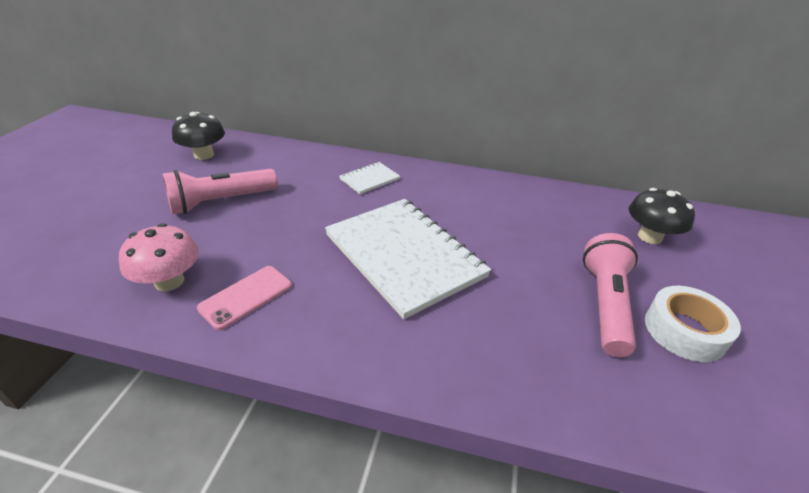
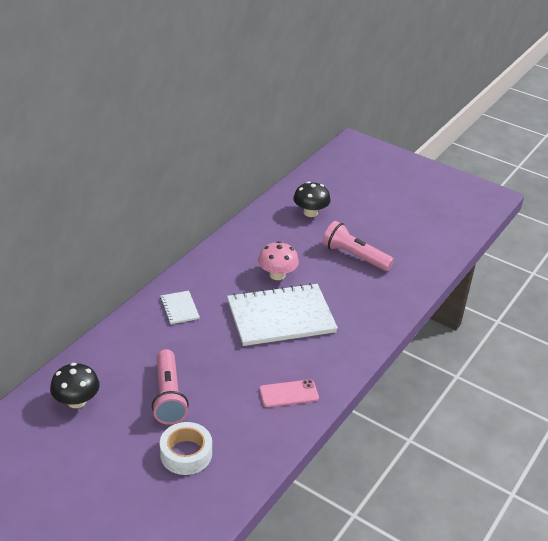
camera: 70 degrees left, 0 degrees up
pink mushroom [119,223,199,291] -> pink mushroom moved to [258,241,299,280]
pink phone [197,266,292,330] -> pink phone turned 75 degrees counterclockwise [259,380,319,407]
white tape [645,286,741,362] -> white tape moved to [160,422,212,475]

